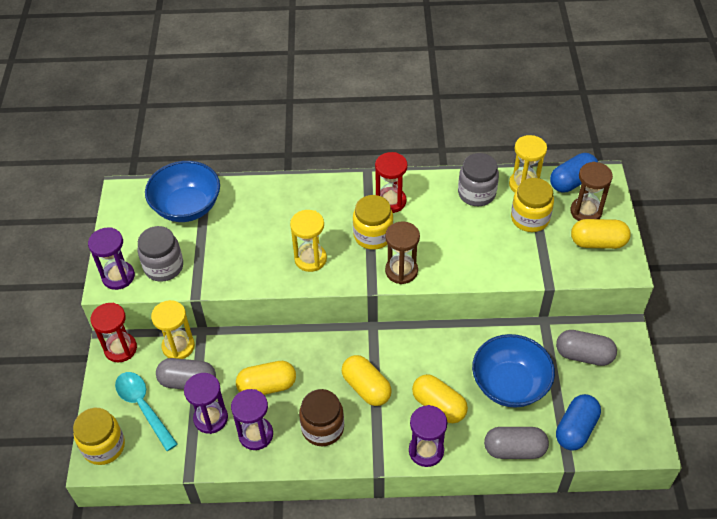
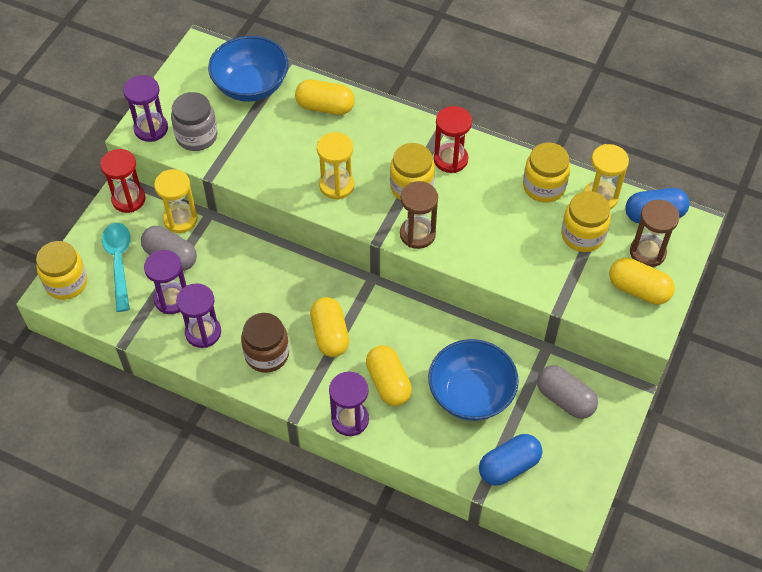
camera: 25 degrees right, 5 degrees up
yellow capsule [236,361,296,395] -> yellow capsule moved to [295,80,355,115]
grey jar [458,153,499,206] -> yellow jar [523,143,570,203]
grey capsule [484,427,549,459] -> none

